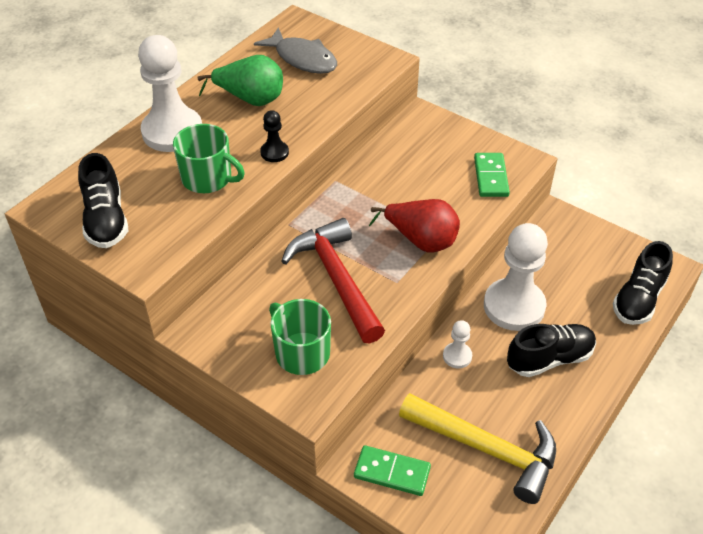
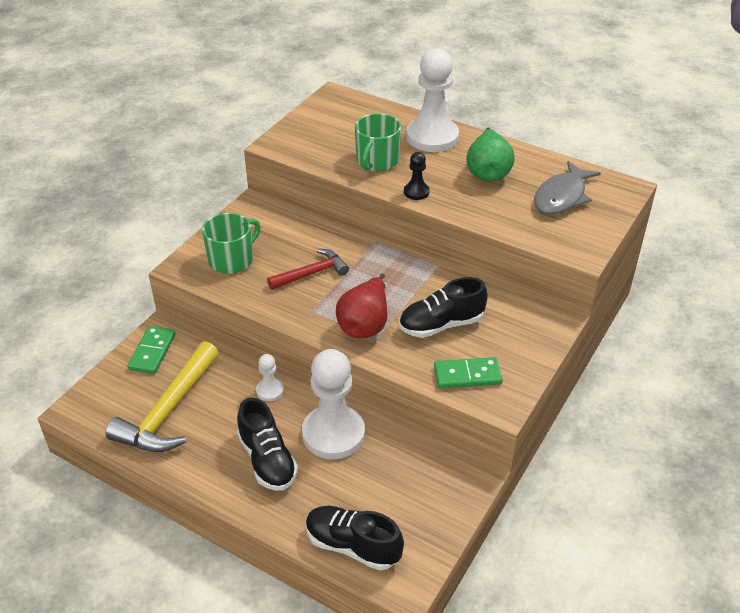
camera: 85 degrees right, 5 degrees down
black shoe [78,153,128,248] -> black shoe moved to [399,277,488,338]
red hammer [281,218,385,344] -> red hammer [267,249,349,290], size x0.60

